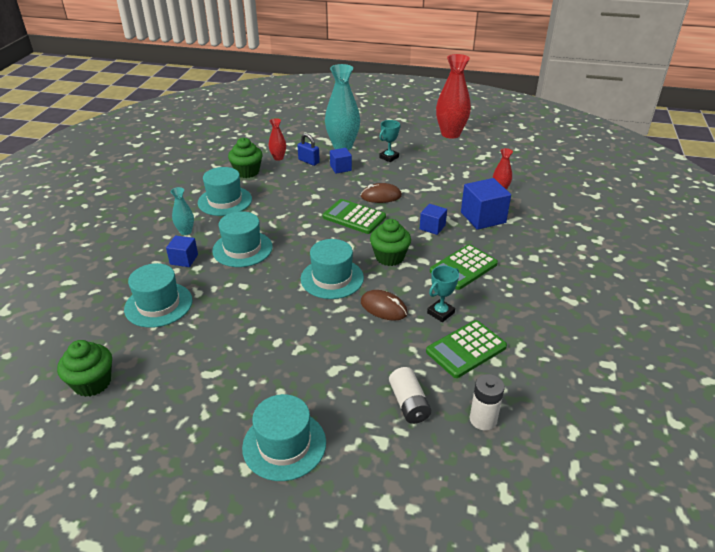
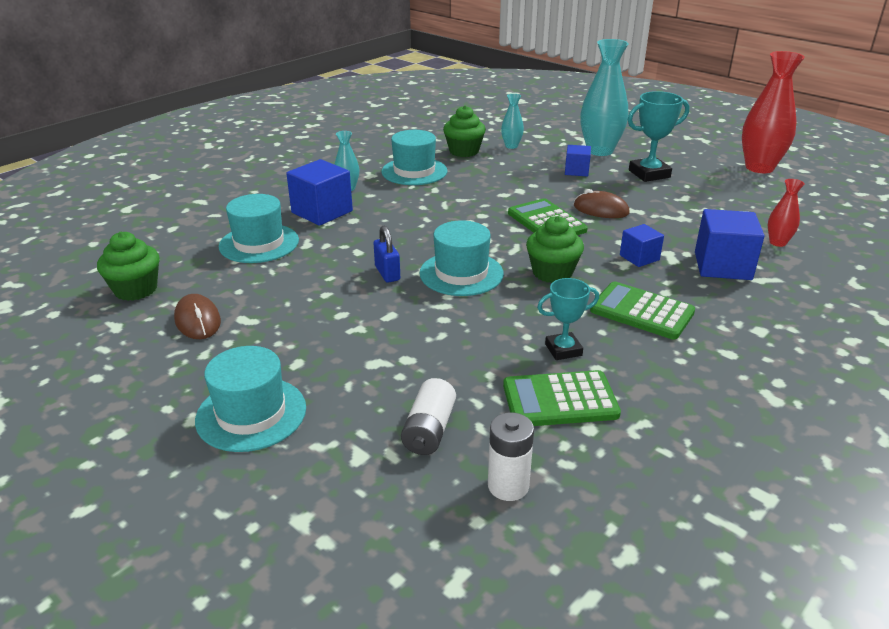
camera: 30 degrees right, 5 degrees down
blue cube [166,235,198,267] -> blue cube [286,159,353,226], size x1.72
turquoise hat [212,211,273,267] -> none
red vase [268,118,286,161] -> turquoise vase [501,94,524,149]
blue padlock [297,133,320,166] -> blue padlock moved to [374,226,400,283]
brown mouse [361,290,408,321] -> brown mouse moved to [174,294,221,339]
turquoise trophy [379,120,401,162] -> turquoise trophy [627,91,689,182], size x1.55
green calculator [430,244,498,290] -> green calculator turned 45 degrees clockwise [590,282,695,339]

